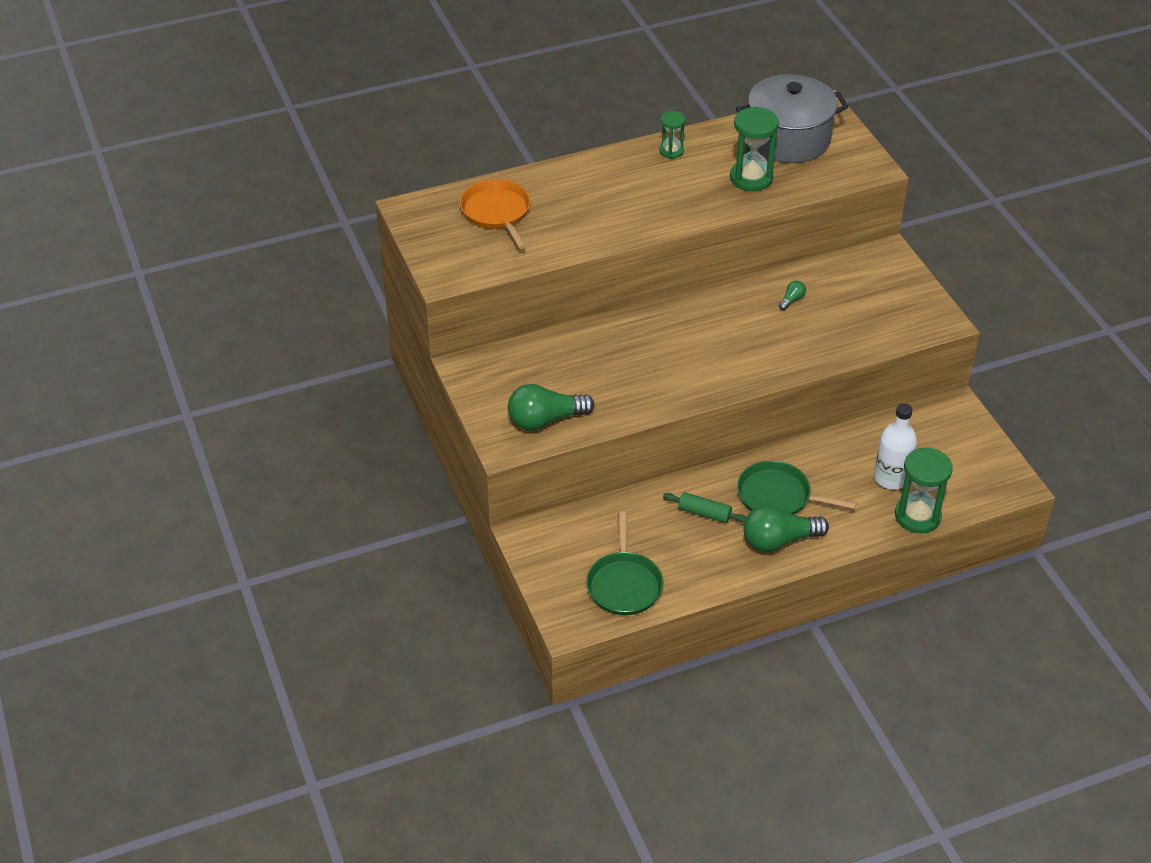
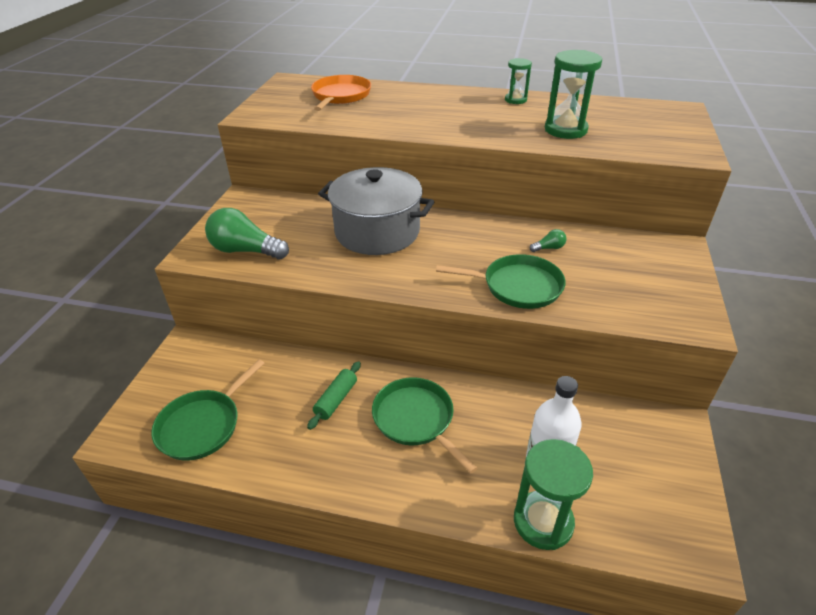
camera: 35 degrees right, 5 degrees down
green rolling pin [663,492,746,523] -> green rolling pin turned 60 degrees clockwise [307,361,361,430]
grey pot [736,74,848,163] -> grey pot moved to [318,167,435,255]
green light bulb [744,505,829,552] -> none
none -> green pan [436,254,566,309]

